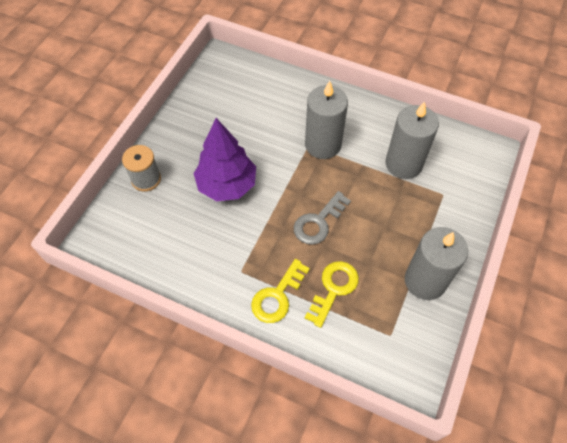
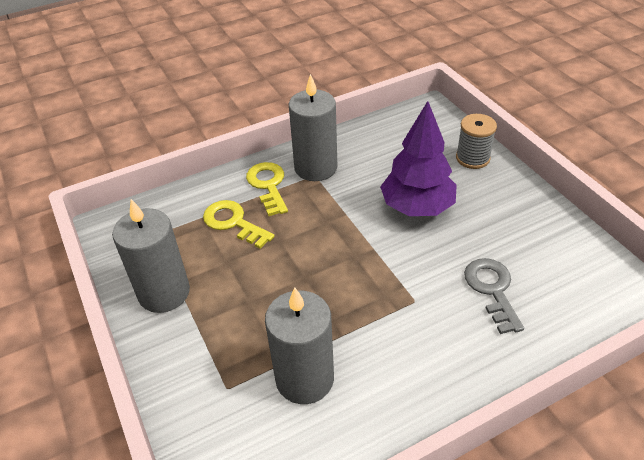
camera: 130 degrees right, 15 degrees down
grey key [294,191,351,245] -> grey key moved to [464,258,524,334]
grey candle [305,81,348,159] -> grey candle moved to [289,74,337,181]
yellow key [305,261,359,328] -> yellow key turned 150 degrees clockwise [203,200,275,249]

